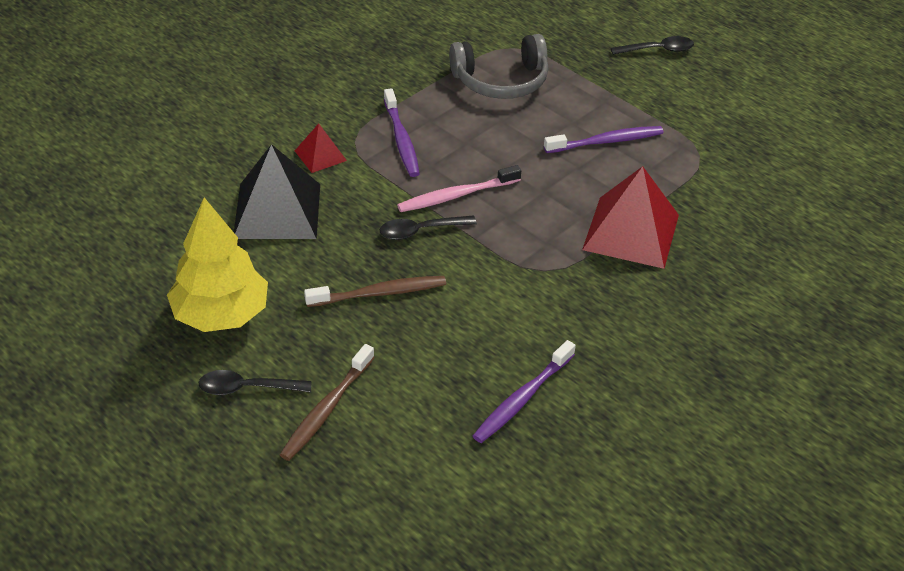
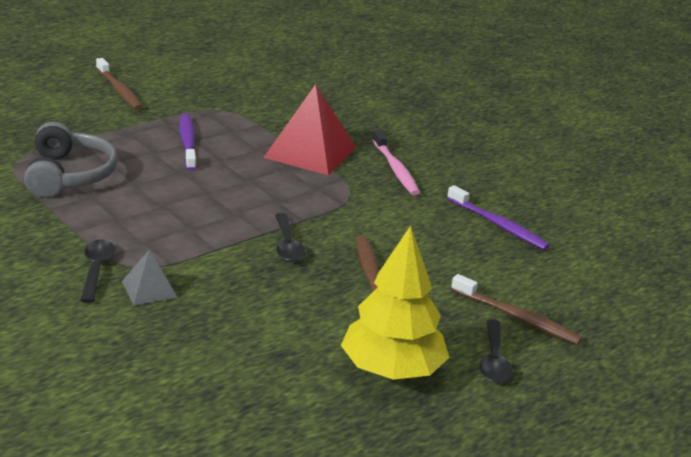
camera: 85 degrees left, 15 degrees down
black pyramid [234,144,320,239] -> none
red pyramid [295,124,347,173] -> grey pyramid [122,250,178,305]
purple toothbrush [384,88,420,177] -> none
pink toothbrush [397,165,521,212] -> pink toothbrush moved to [373,130,420,195]
black spoon [611,36,694,55] -> black spoon moved to [80,239,115,303]
none -> brown toothbrush [96,58,143,110]

